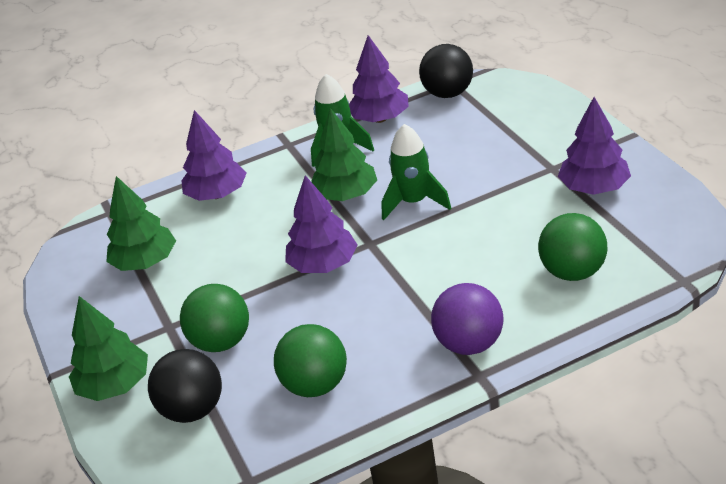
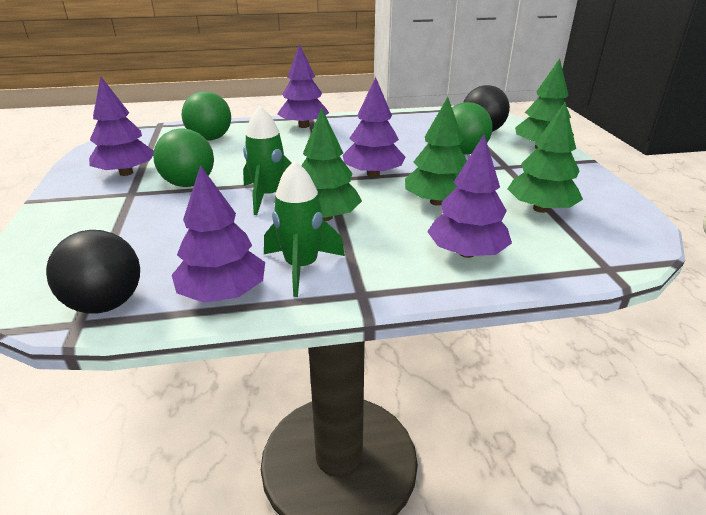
camera: 170 degrees left, 5 degrees down
green ball [274,324,347,397] -> green ball moved to [153,128,214,187]
purple ball [431,283,503,355] -> purple tree [277,43,329,128]
none -> green tree [405,97,467,206]

